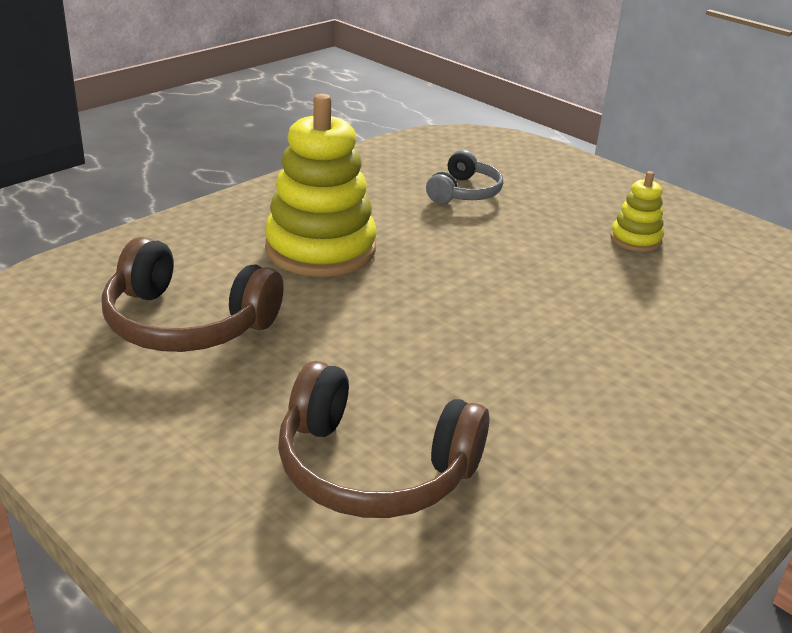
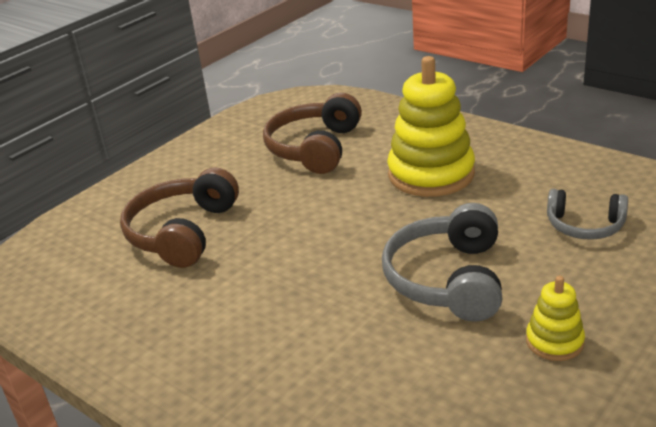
camera: 90 degrees right, 0 degrees up
none -> grey headphones [382,203,502,322]

